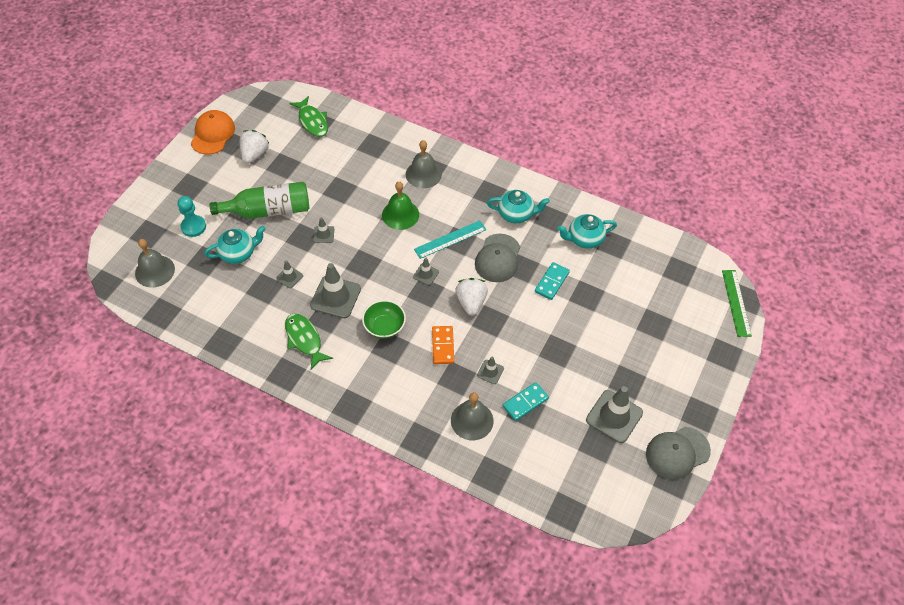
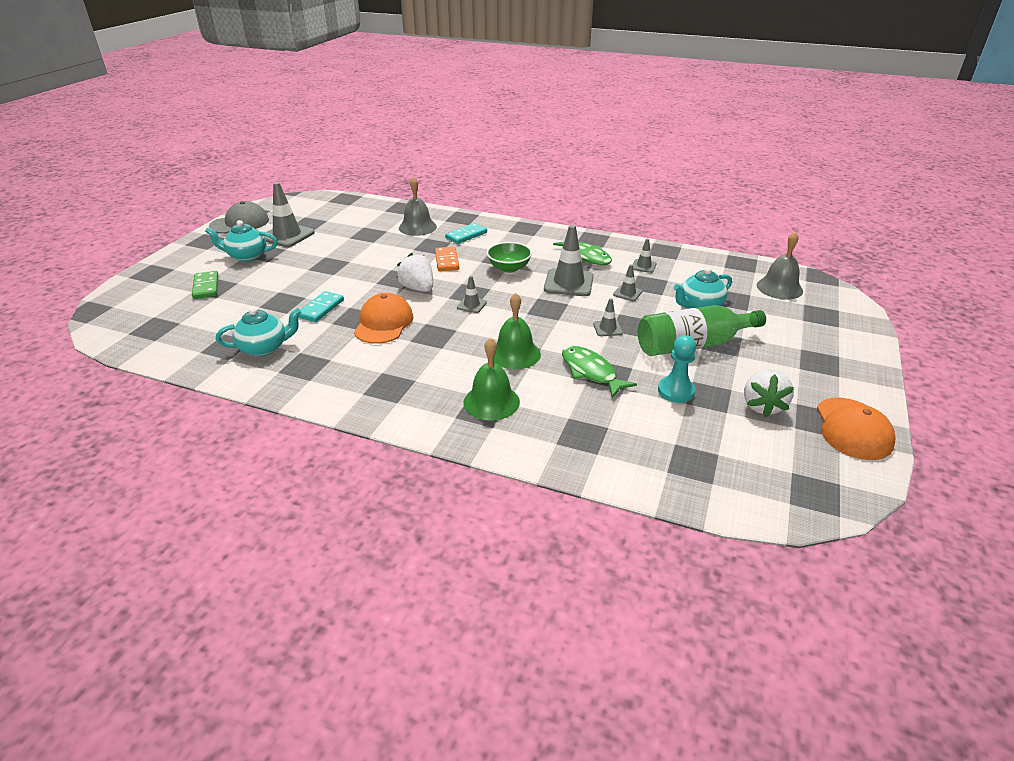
camera: 175 degrees right, 20 degrees down
turquoise pawn [178,196,206,237] -> turquoise pawn moved to [658,335,696,403]
green fish [290,96,328,137] -> green fish moved to [562,346,637,398]
grey bell [406,140,442,188] -> green bell [464,337,520,421]
turquoise ruler [414,220,487,259] -> none
white strawberry [455,278,488,316] -> white strawberry turned 150 degrees clockwise [397,253,433,292]
grey cap [475,234,520,282] -> orange cap [354,293,414,344]
grey traffic cone [477,357,504,384] -> grey traffic cone moved to [633,239,656,273]
turquoise teapot [487,190,550,223] -> turquoise teapot moved to [205,220,278,262]
turquoise domino [503,382,549,421] -> turquoise domino moved to [445,223,487,244]
green ruler [722,270,752,337] -> none
none -> green domino [192,271,219,299]

